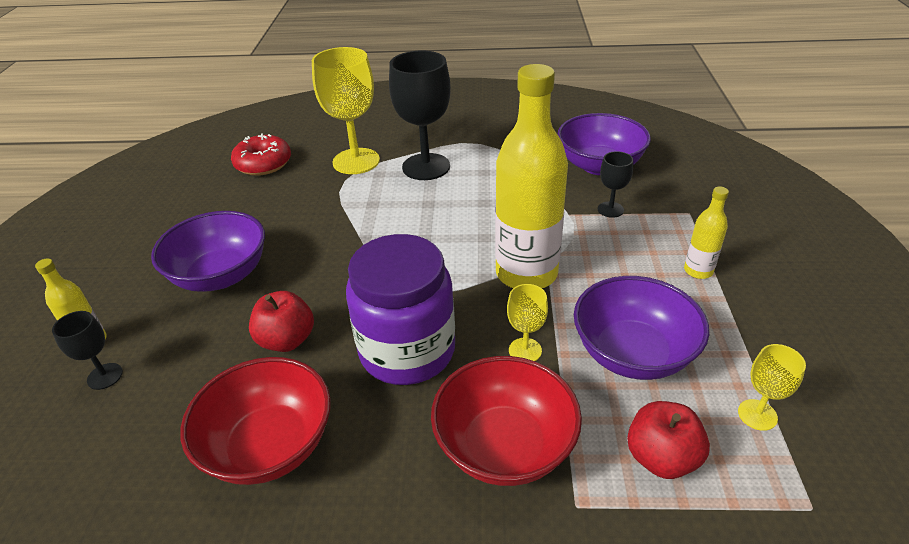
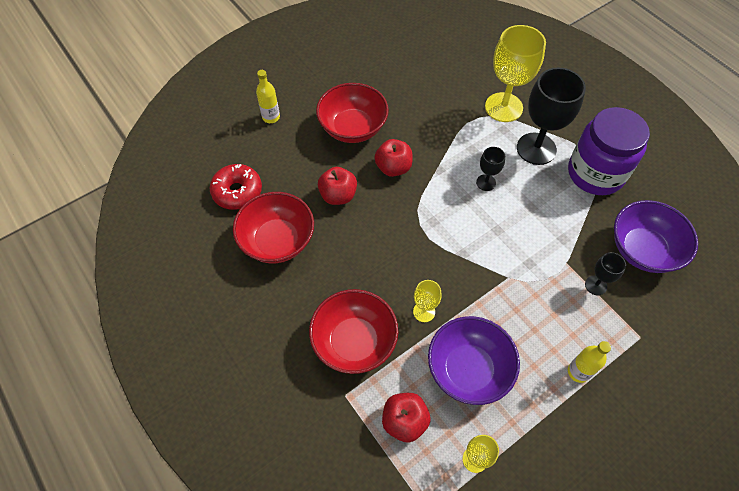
camera: 50 degrees right, 20 degrees up
black goblet [52,311,123,390] -> black goblet moved to [476,147,505,191]
purple bowl [151,211,265,292] -> red bowl [316,83,389,143]
red donut [231,133,291,176] -> red donut moved to [210,164,262,210]
purple jar [346,234,455,385] -> purple jar moved to [568,107,650,195]
yellow bottle [495,64,568,288] -> none
none -> red apple [374,139,413,177]

